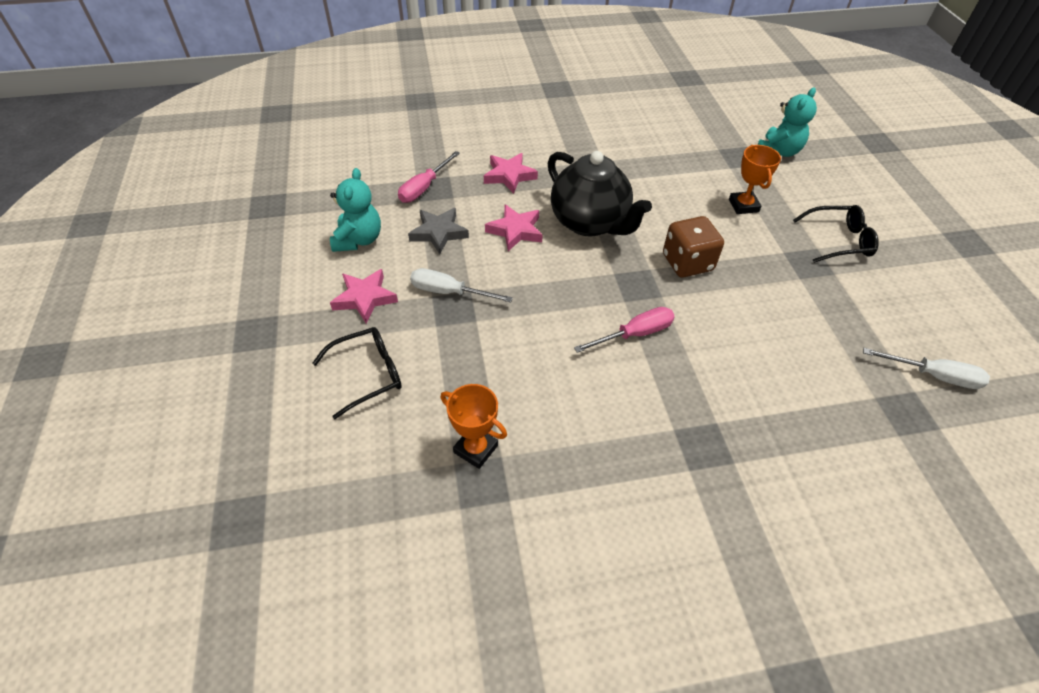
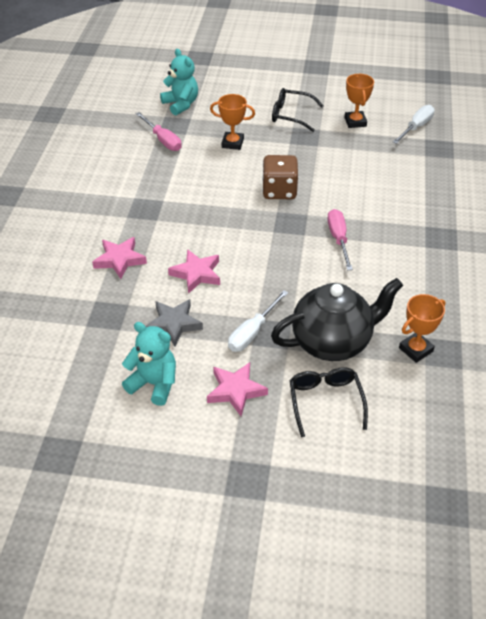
camera: 70 degrees left, 5 degrees down
pink screwdriver [398,151,460,203] -> pink screwdriver moved to [136,112,182,151]
black teapot [547,151,652,237] -> black teapot moved to [271,278,403,361]
black glasses [793,205,879,263] -> black glasses turned 90 degrees counterclockwise [272,88,324,132]
none -> orange trophy [344,74,374,128]

